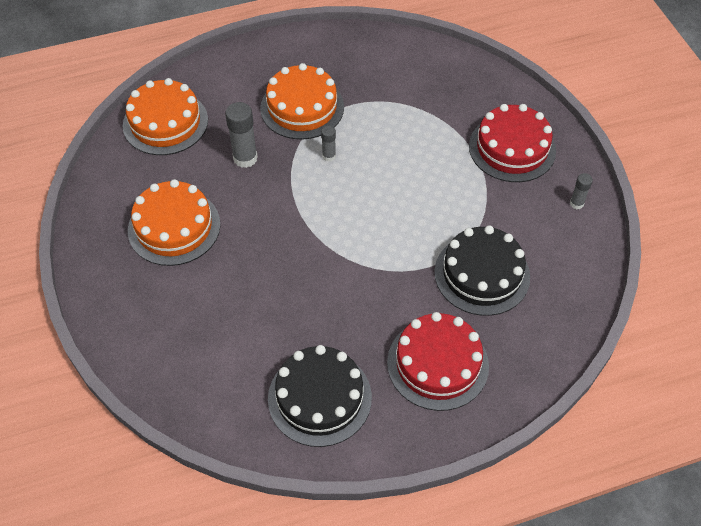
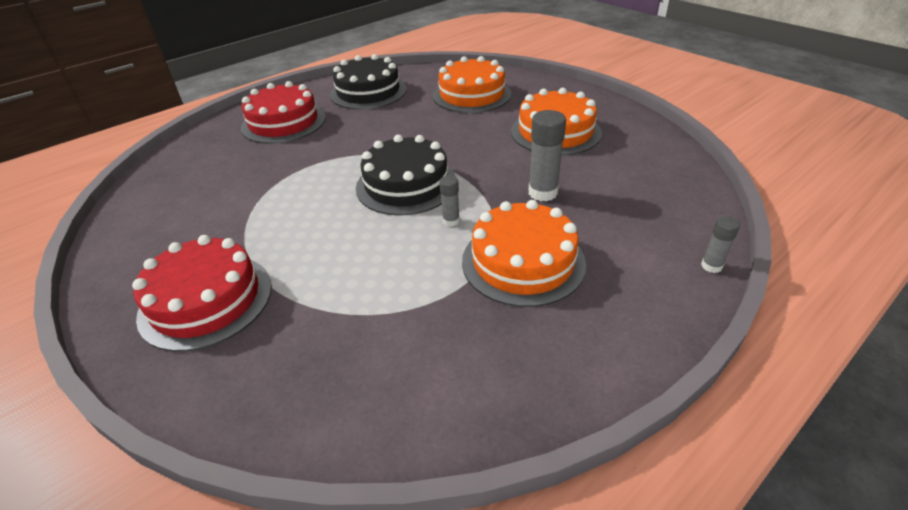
camera: 160 degrees right, 15 degrees down
orange cake [123,78,208,155] -> orange cake moved to [433,56,512,113]
black cake [434,226,530,316] -> black cake moved to [356,135,456,216]
grey glue stick [570,173,593,209] -> grey glue stick moved to [701,216,740,273]

